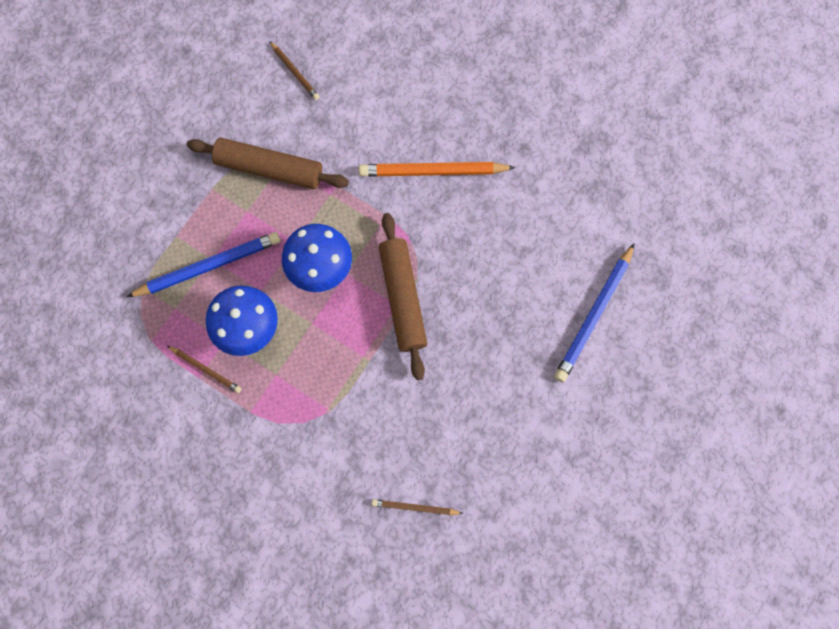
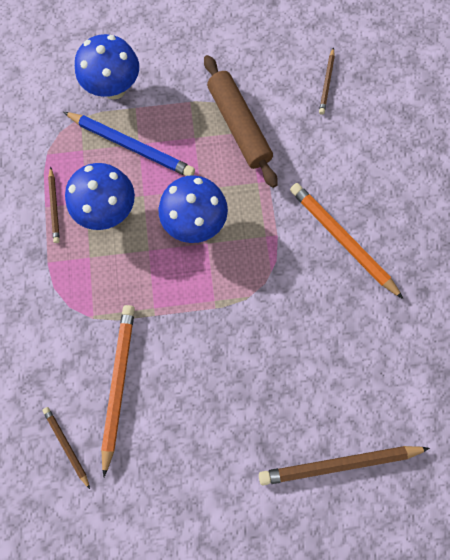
camera: 50 degrees right, 0 degrees up
brown rolling pin [379,213,427,380] -> none
blue pencil [554,243,635,382] -> brown pencil [259,446,430,485]
none -> blue mushroom [75,34,139,99]
none -> orange pencil [101,305,135,477]

